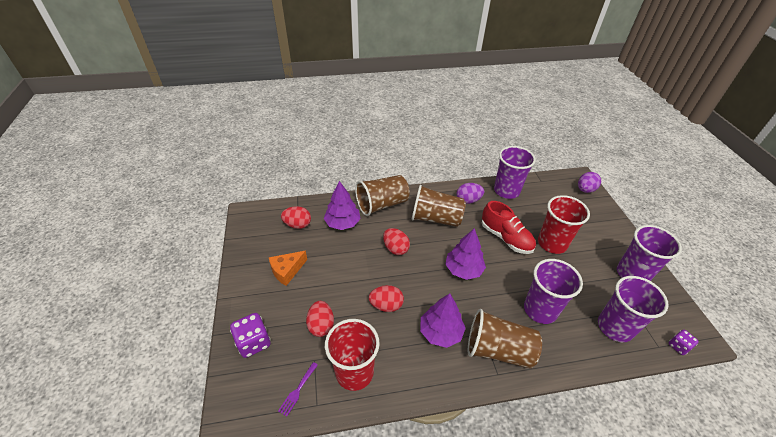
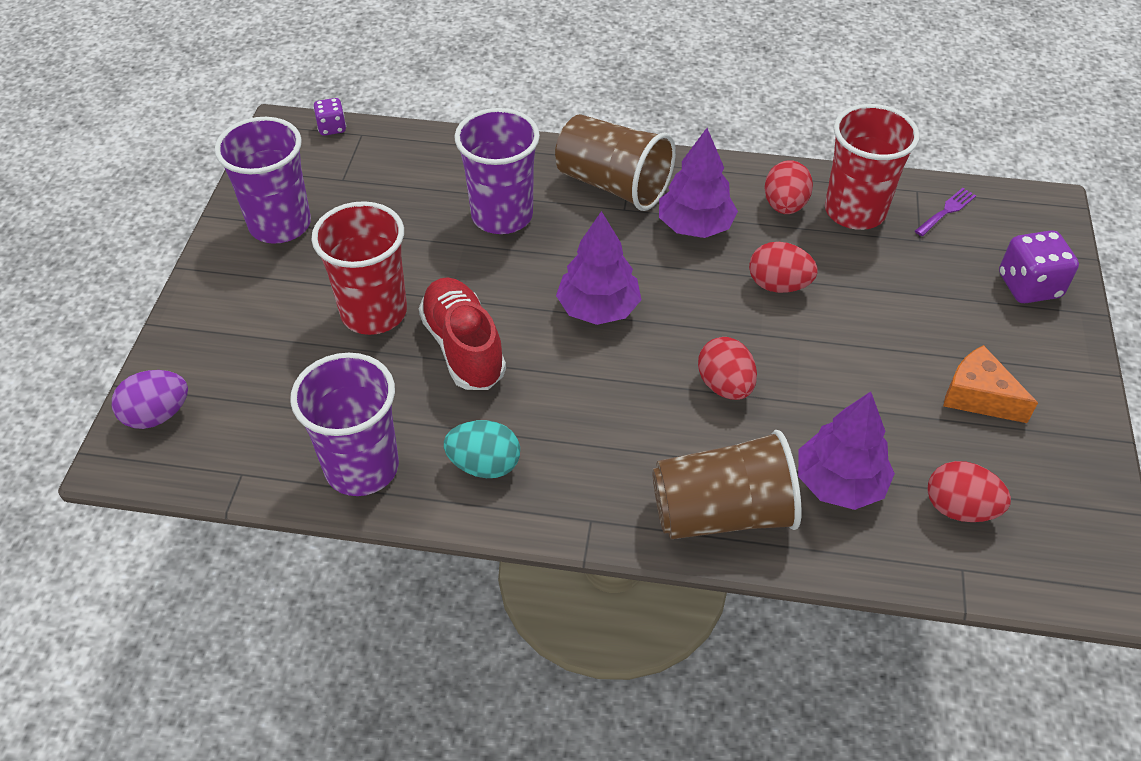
camera: 160 degrees left, 5 degrees up
orange cheese [269,251,307,286] -> orange cheese turned 120 degrees counterclockwise [943,345,1038,423]
red egg [306,301,334,337] -> red egg moved to [764,160,813,214]
brown cup [412,185,466,227] -> none
purple egg [457,183,484,204] -> turquoise egg [444,420,520,478]
purple cup [598,276,668,342] -> none

